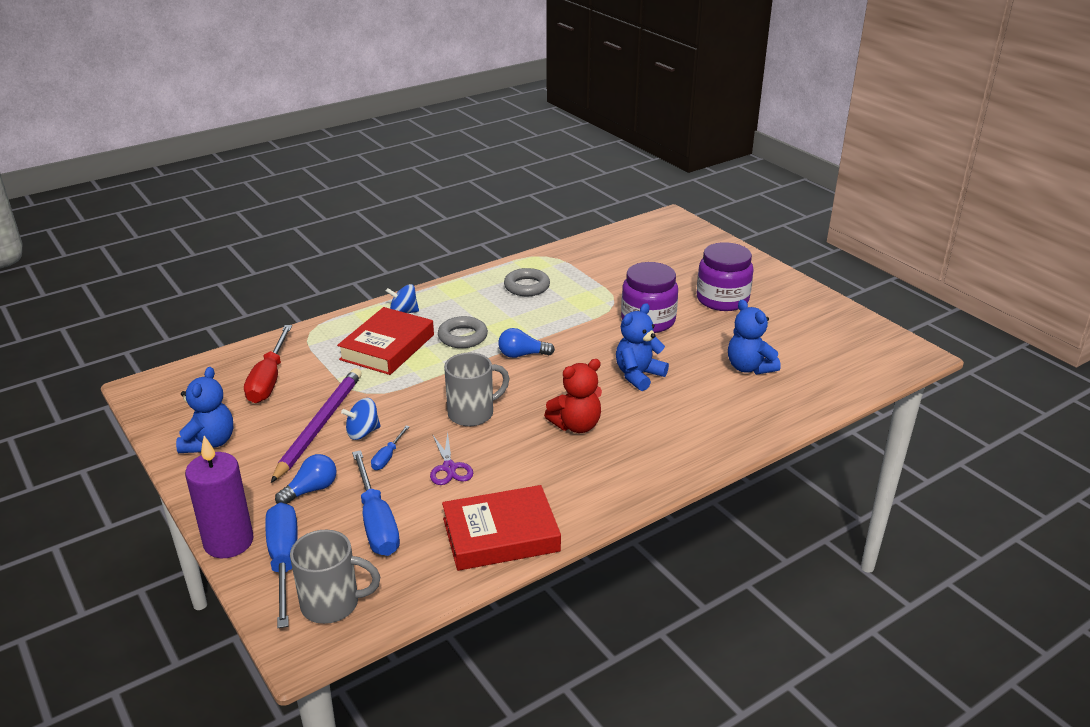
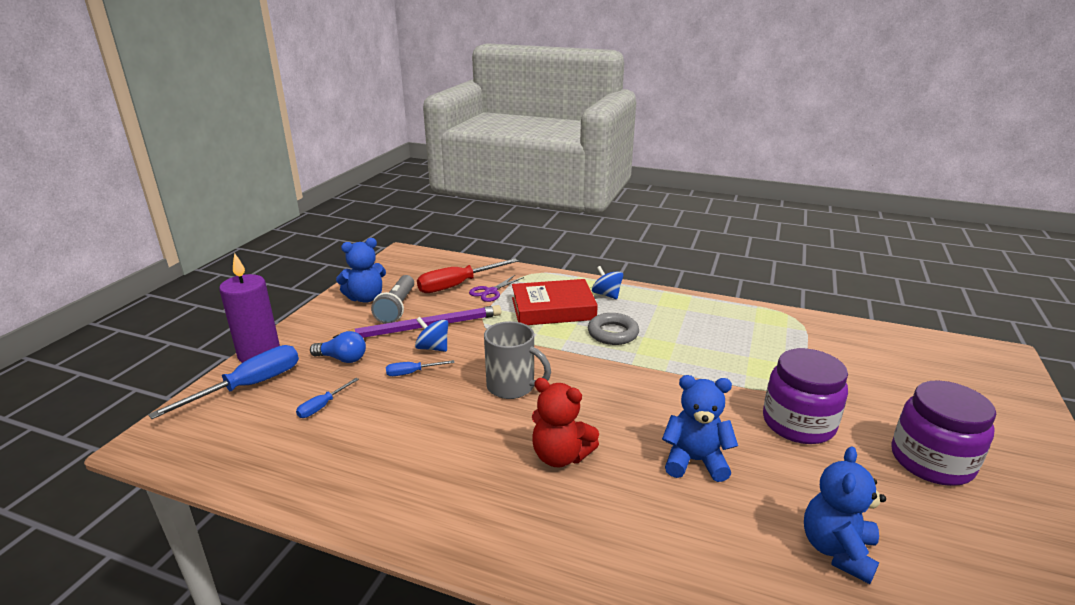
camera: 55 degrees right, 5 degrees down
grey mug [290,530,380,624] -> none
blue screwdriver [352,450,400,556] -> blue screwdriver [296,378,359,418], size x0.49
purple scissors [430,432,473,485] -> purple scissors moved to [469,275,524,302]
red book [442,485,561,571] -> none
blue light bulb [498,328,555,358] -> none
grey ring [504,268,550,296] -> none
none -> grey flashlight [371,275,414,324]

